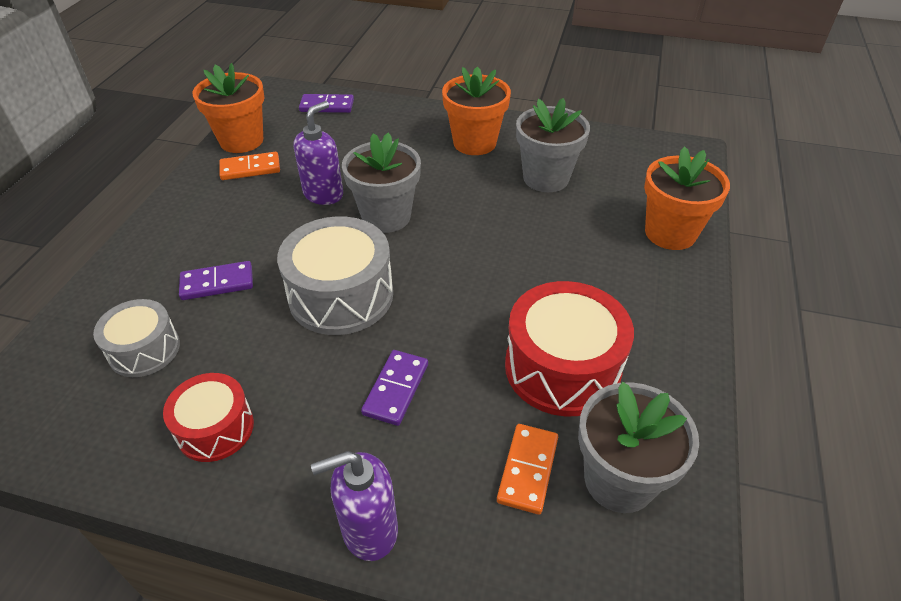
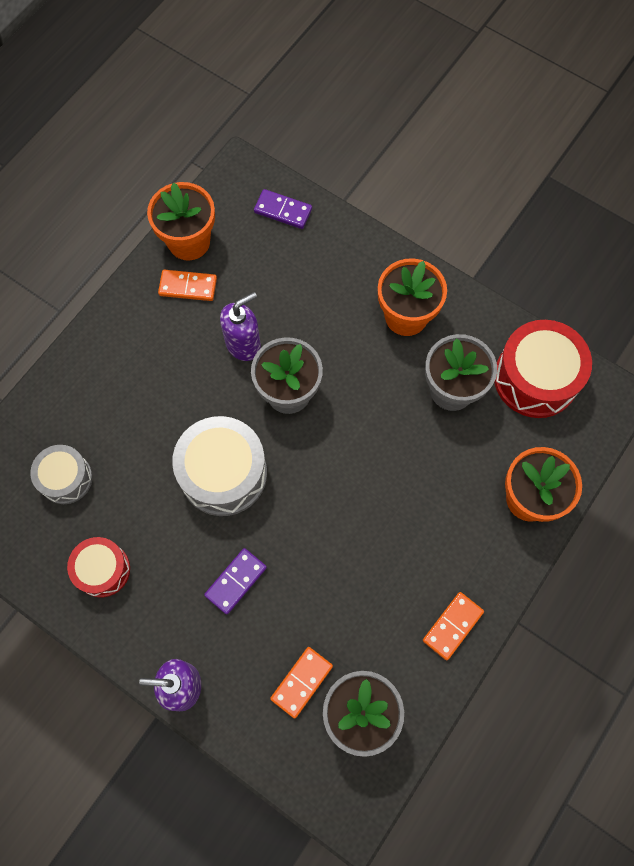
camera: 20 degrees right, 25 degrees up
purple domino [179,261,253,300] -> none
red drum [505,281,634,417] -> red drum moved to [494,320,592,418]
none -> orange domino [423,592,484,660]

